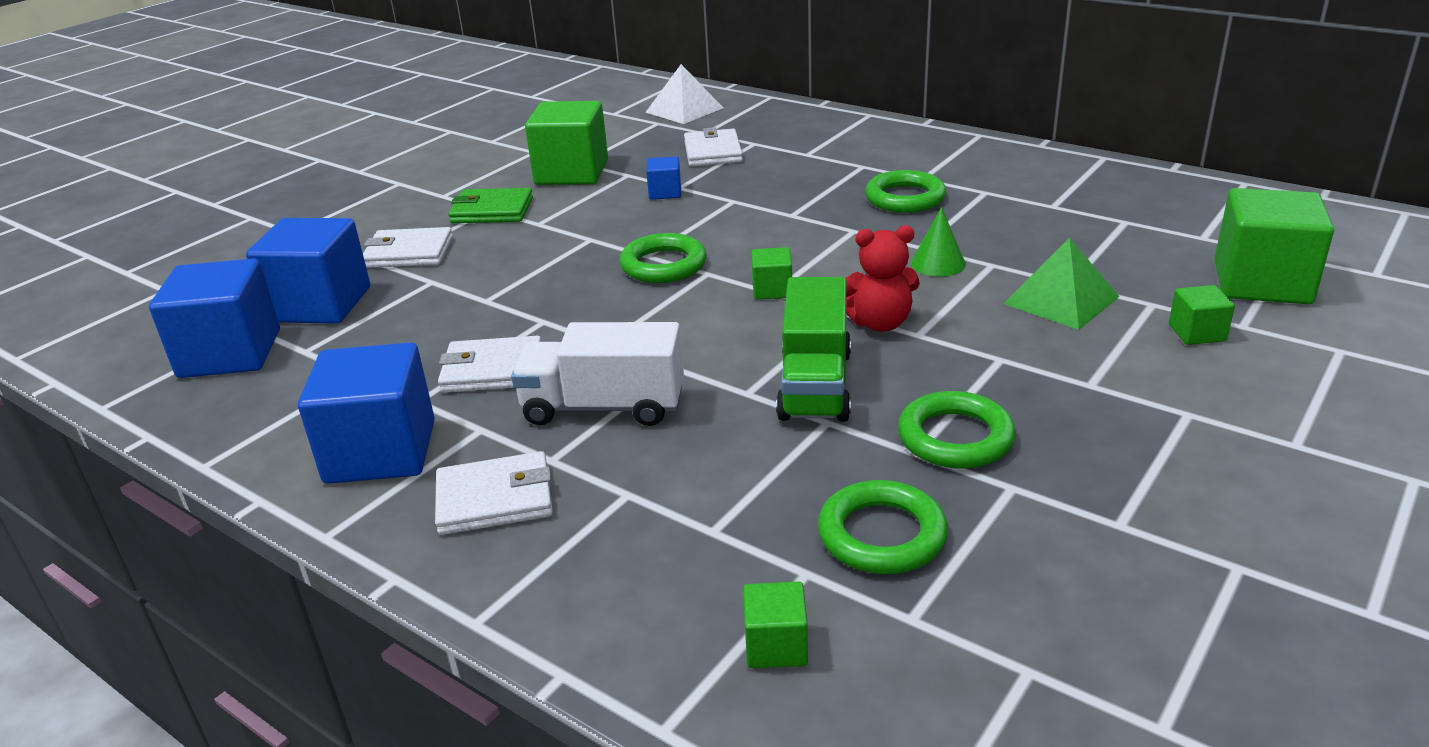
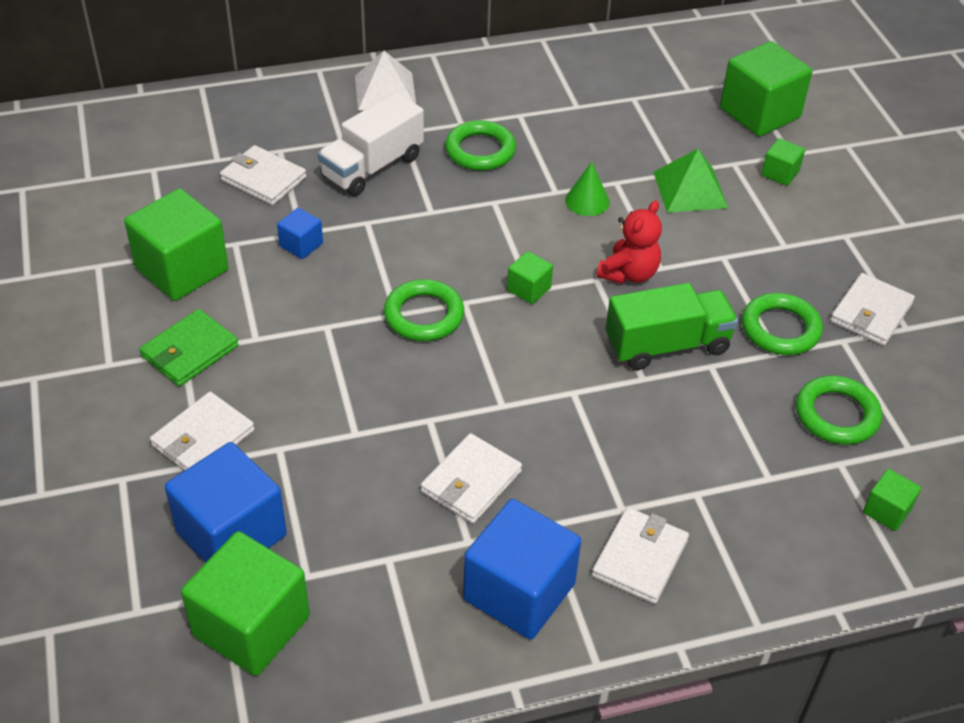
camera: 55 degrees left, 15 degrees up
blue cube [149,258,280,378] -> green cube [181,531,310,676]
white truck [511,322,684,426] -> white truck moved to [318,92,424,196]
white pyramid [645,64,723,124] -> white pyramid moved to [355,51,416,111]
green truck [776,277,851,422] -> green truck turned 60 degrees counterclockwise [605,283,738,370]
none -> white wallet [830,273,915,346]

